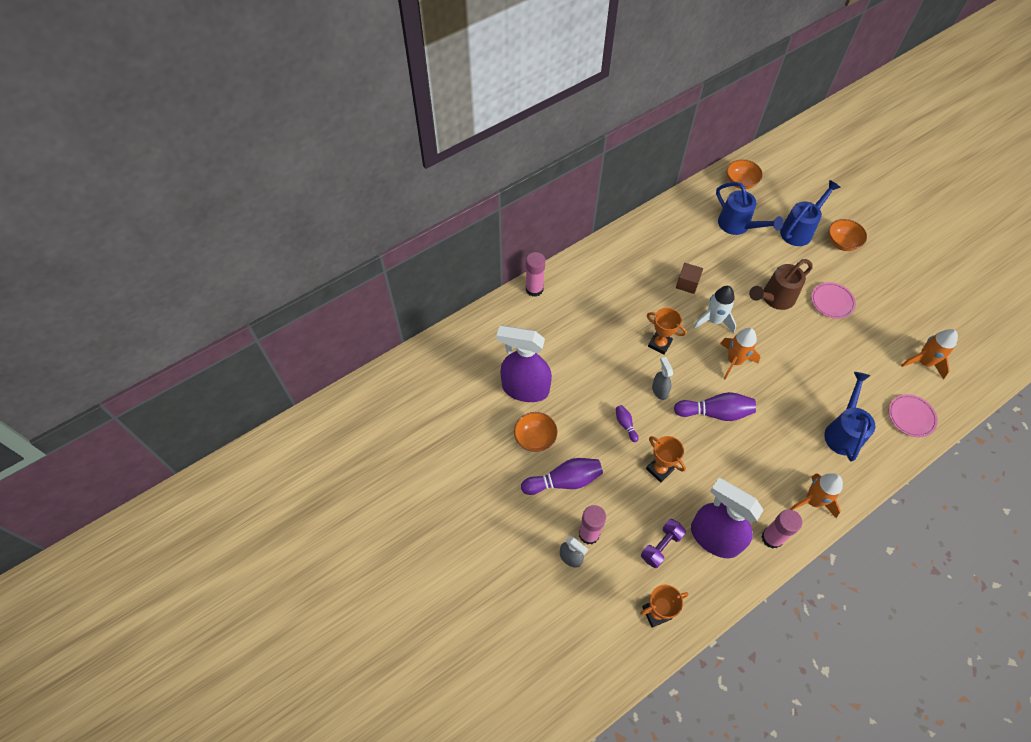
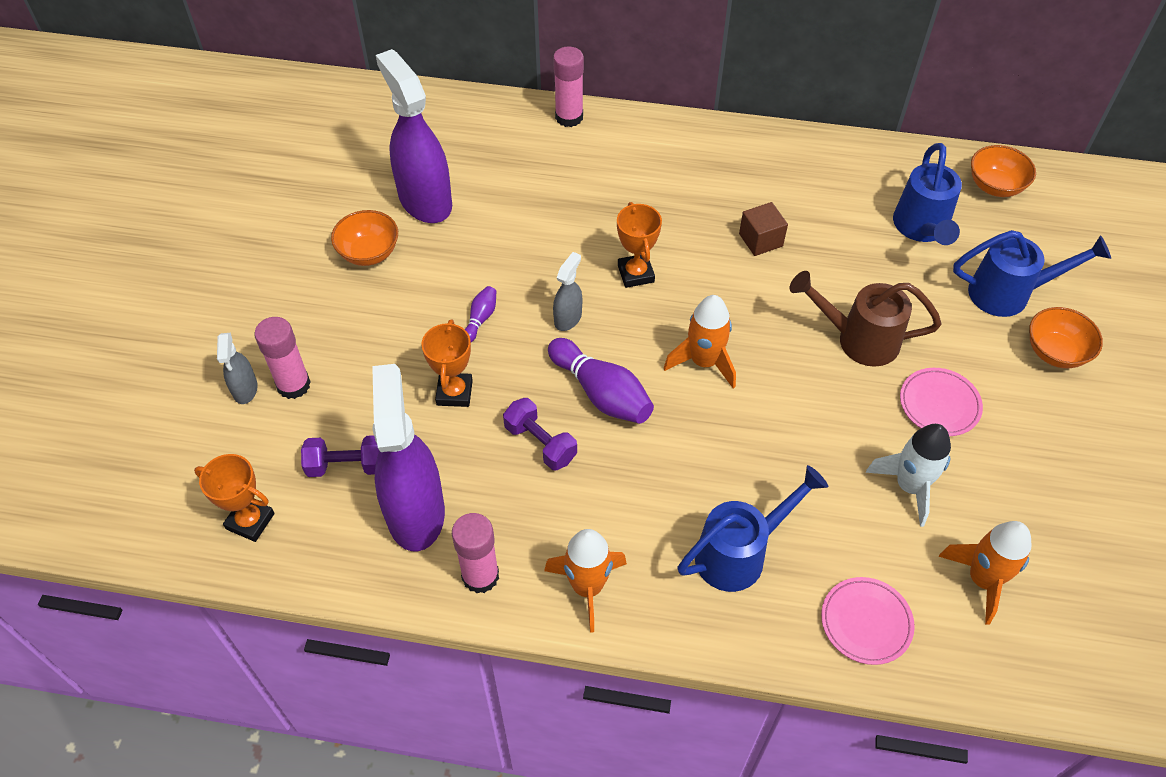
camera: 45 degrees right, 5 degrees down
purple bowling pin [521,458,603,495] -> none
white rocket [693,286,736,334] -> white rocket moved to [866,424,951,527]
none -> purple dumbbell [503,398,577,470]

